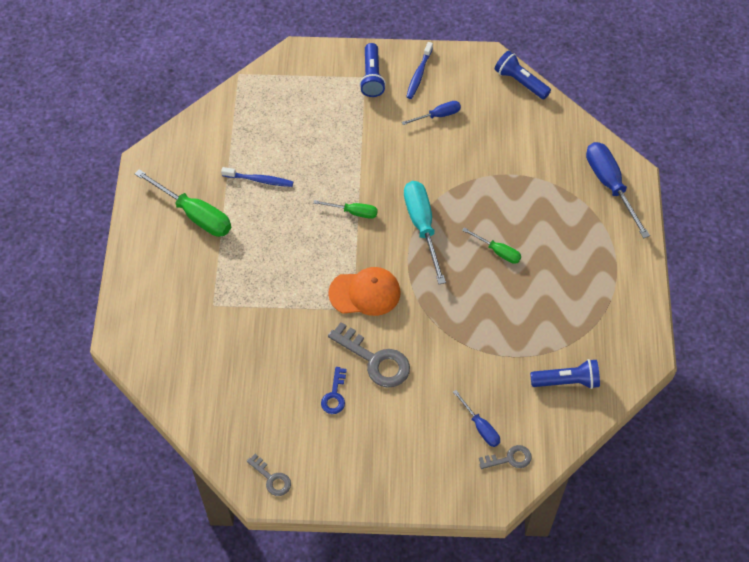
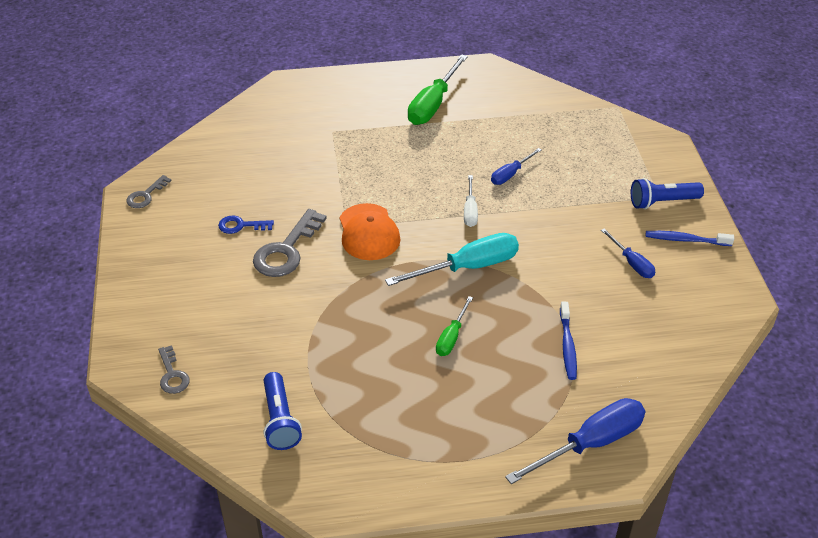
camera: 80 degrees right, 15 degrees down
blue toothbrush [221,167,293,187] -> blue toothbrush moved to [560,302,577,380]
green screwdriver [313,200,378,219] -> white screwdriver [464,175,478,227]
blue screwdriver [453,390,500,447] -> blue screwdriver moved to [491,148,542,185]
blue flashlight [495,51,551,99] -> none

